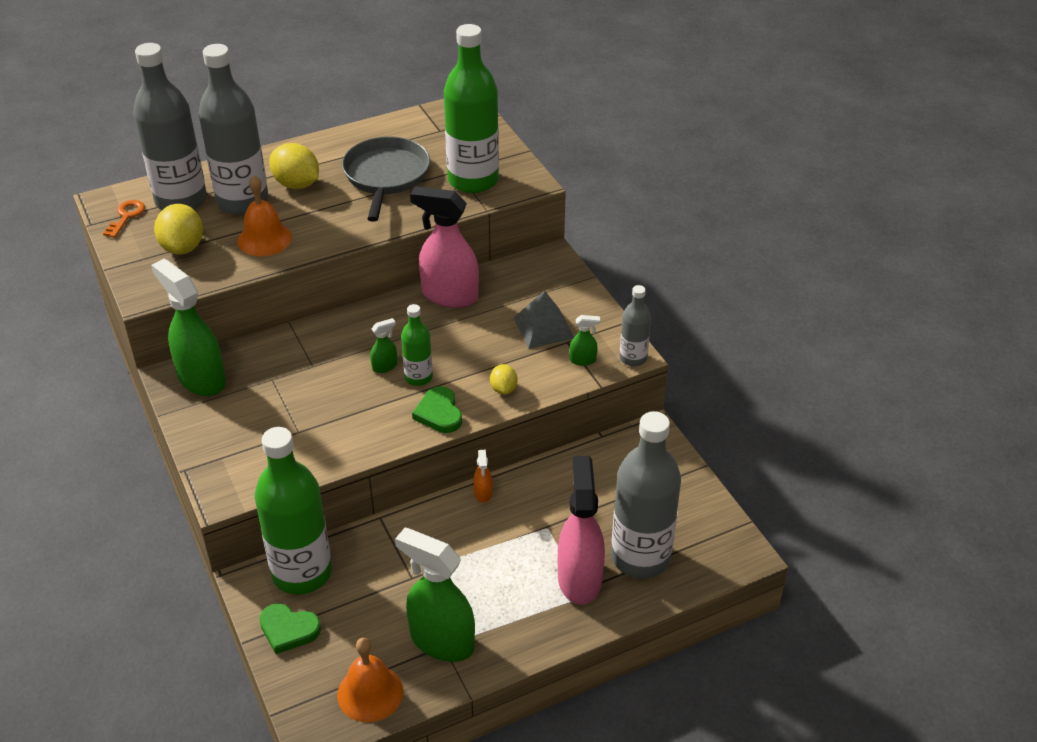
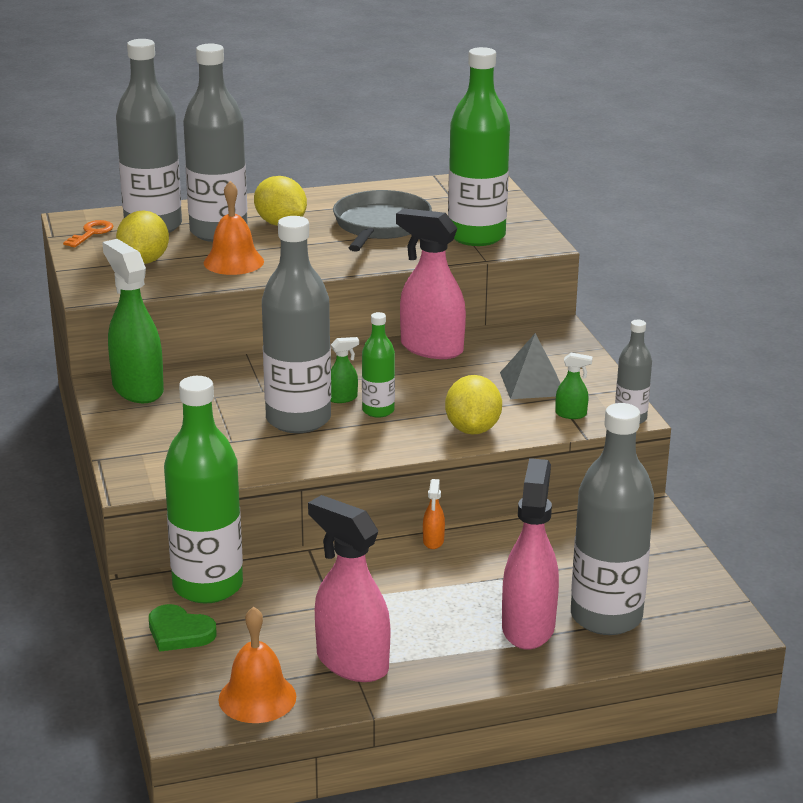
camera: 10 degrees right, 15 degrees down
green spray bottle [395,528,475,662] -> pink spray bottle [308,495,391,682]
green heart [412,386,462,433] -> none
yellow lemon [490,364,518,395] -> yellow lemon [445,375,502,435], size x1.77
none -> grey bottle [262,216,331,433]

